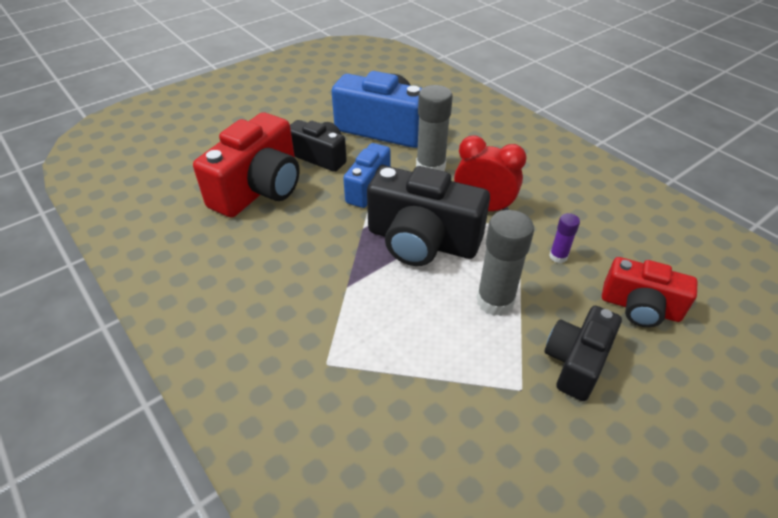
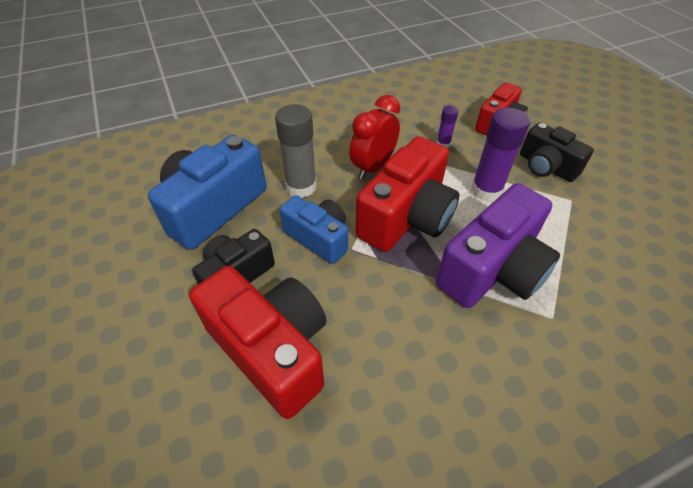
camera: 75 degrees left, 5 degrees up
black camera [367,166,490,266] -> red camera [356,136,459,252]
grey glue stick [476,210,534,316] -> purple glue stick [471,108,530,202]
none -> purple camera [436,183,560,308]

